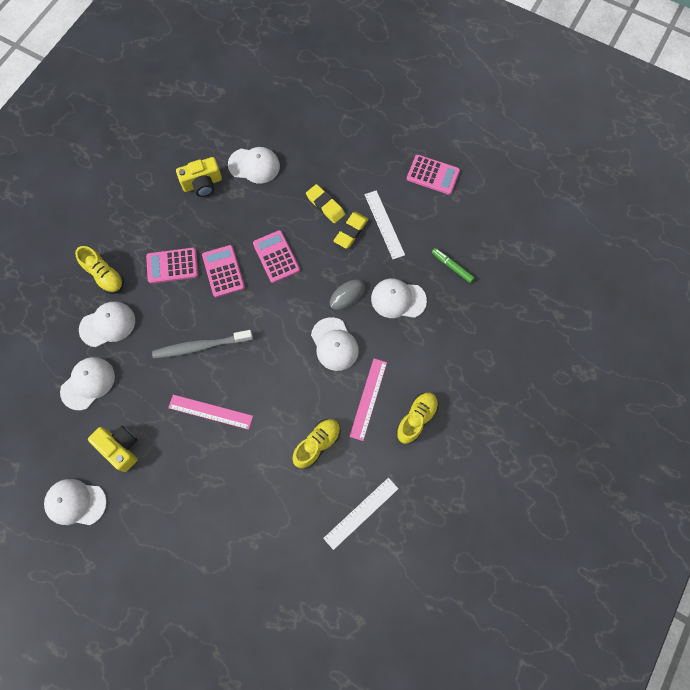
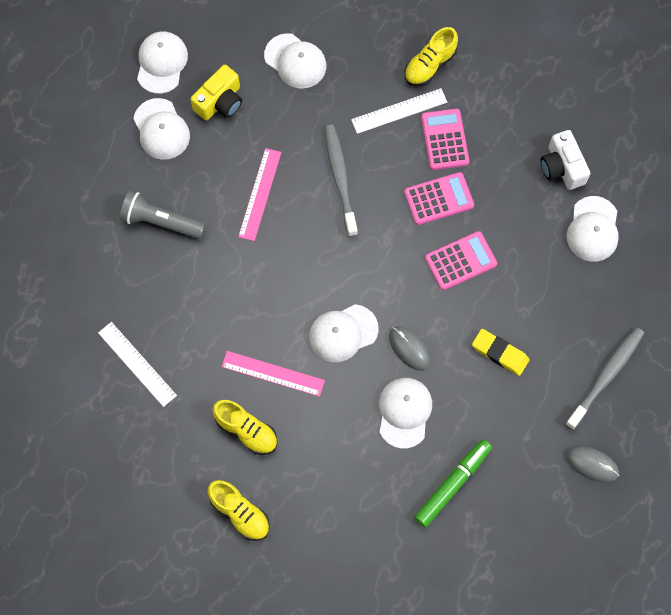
camera: 90 degrees right, 0 degrees up
white cap [79,302,135,347] -> white cap moved to [133,98,190,160]
yellow camera [176,157,222,197] -> white camera [540,130,590,190]
yellow shoe [292,419,341,468] -> yellow shoe moved to [208,480,270,541]
yellow eraser [306,184,345,224] -> none
white ruler [364,190,405,259] -> white ruler moved to [351,88,447,134]
pink calculator [407,155,460,195] -> grey mouse [566,446,619,482]
green marker [432,248,475,283] -> green marker [414,439,492,527], size x1.59
none -> grey flashlight [120,191,206,239]
none -> grey toothbrush [565,327,644,430]

